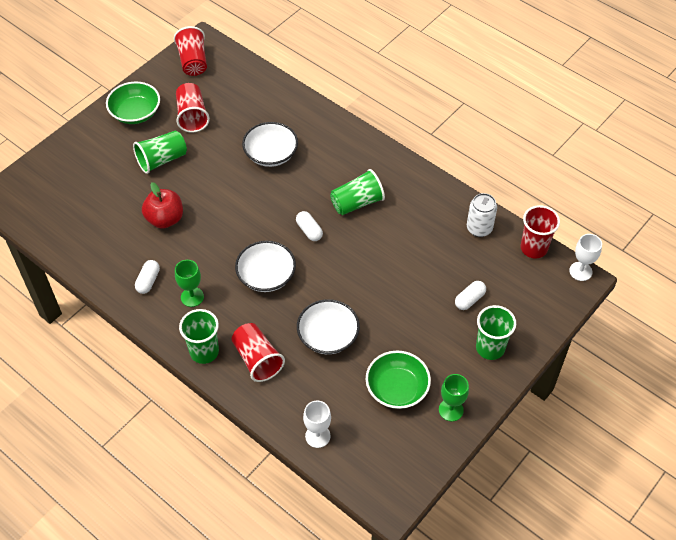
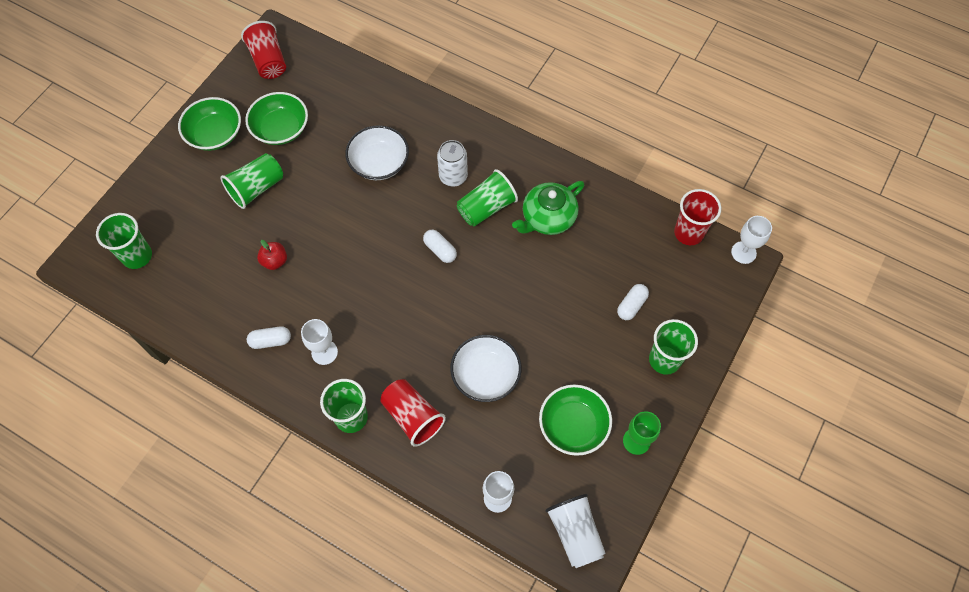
camera: 10 degrees left, 10 degrees up
white capsule [135,260,160,294] -> white capsule turned 75 degrees clockwise [247,326,291,349]
red apple [142,182,183,229] -> red apple [257,240,287,270], size x0.62
green goblet [175,260,204,307] -> white goblet [301,319,338,365]
red cup [176,83,210,132] -> green bowl [245,92,308,145]
white bowl [235,241,296,292] -> none
white can [467,193,497,237] -> white can moved to [437,140,468,187]
none -> green cup [96,213,152,269]
none -> green teapot [512,181,584,235]
none -> white cup [545,494,606,568]

